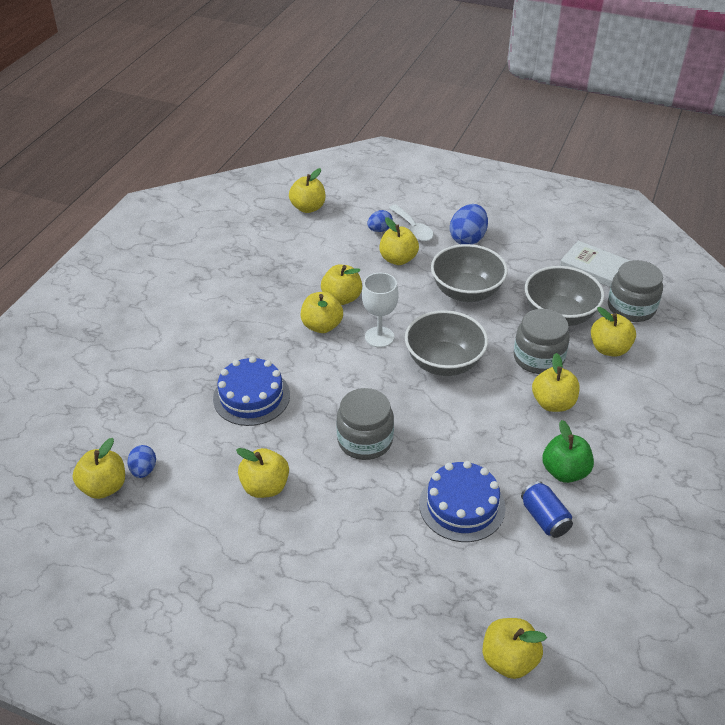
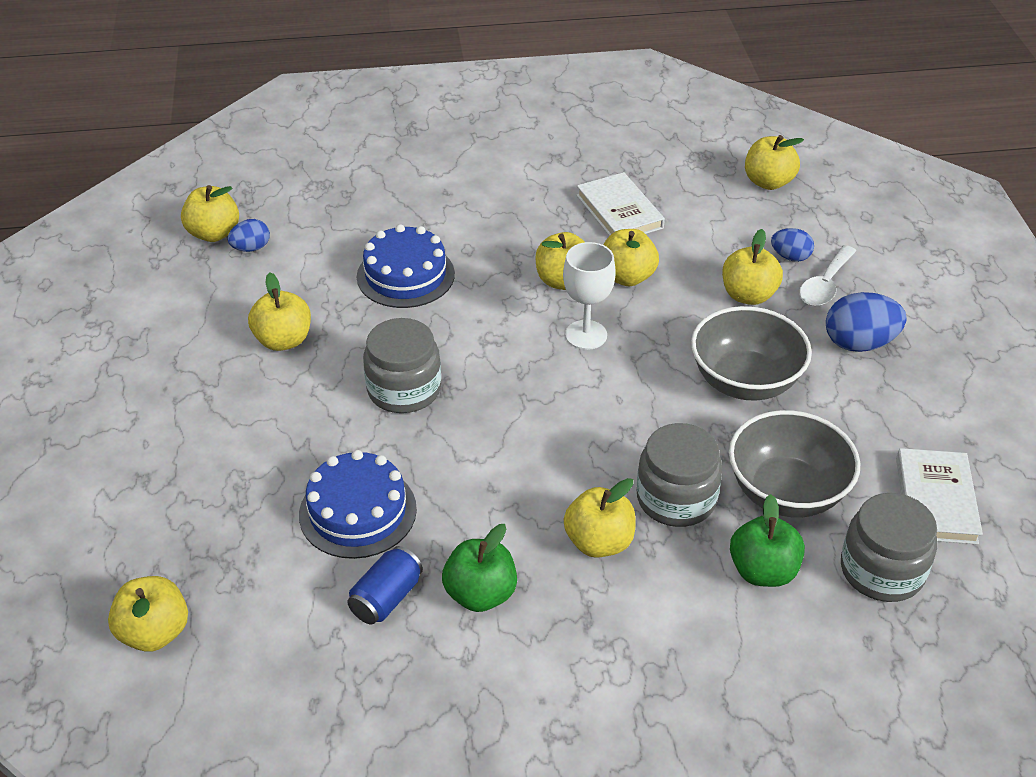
camera: 60 degrees right, 0 degrees up
grey bowl [405,310,488,376] -> none
yellow apple [591,307,636,357] -> green apple [730,494,805,587]
none -> white book [576,172,665,236]

